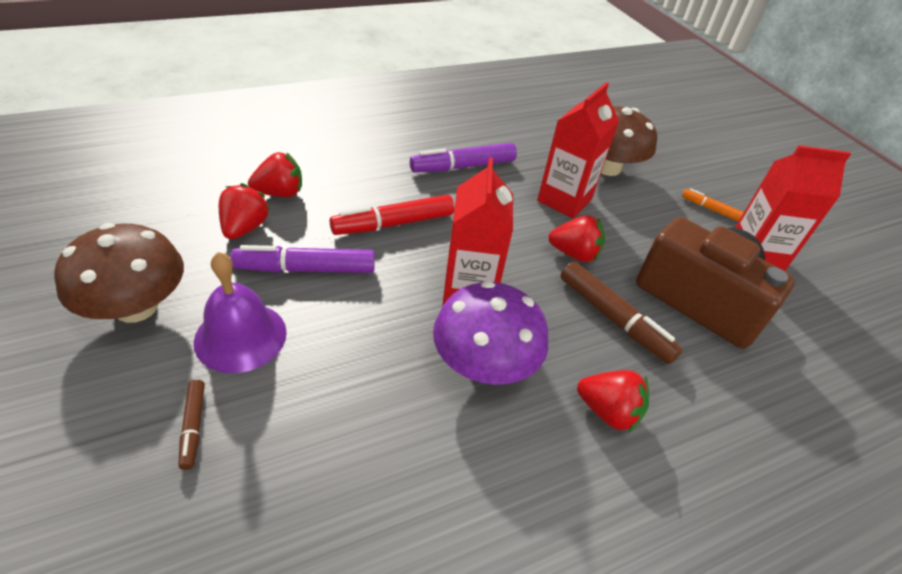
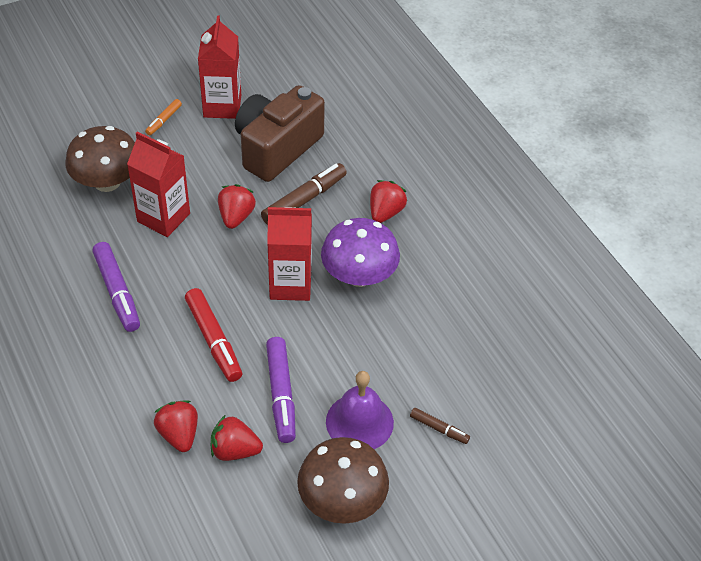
camera: 90 degrees left, 5 degrees up
brown marker [178,379,205,470] -> brown marker turned 45 degrees clockwise [410,408,470,444]

